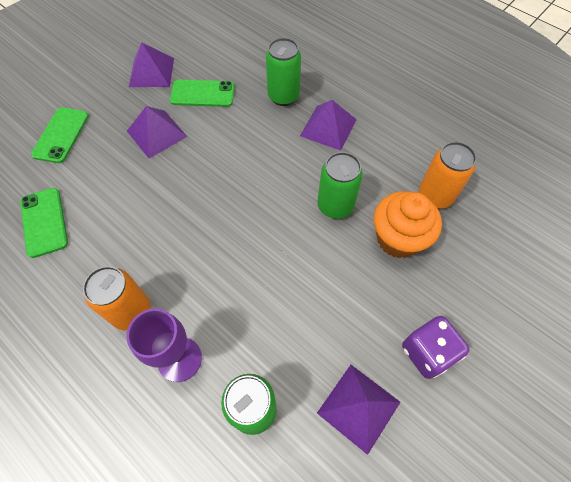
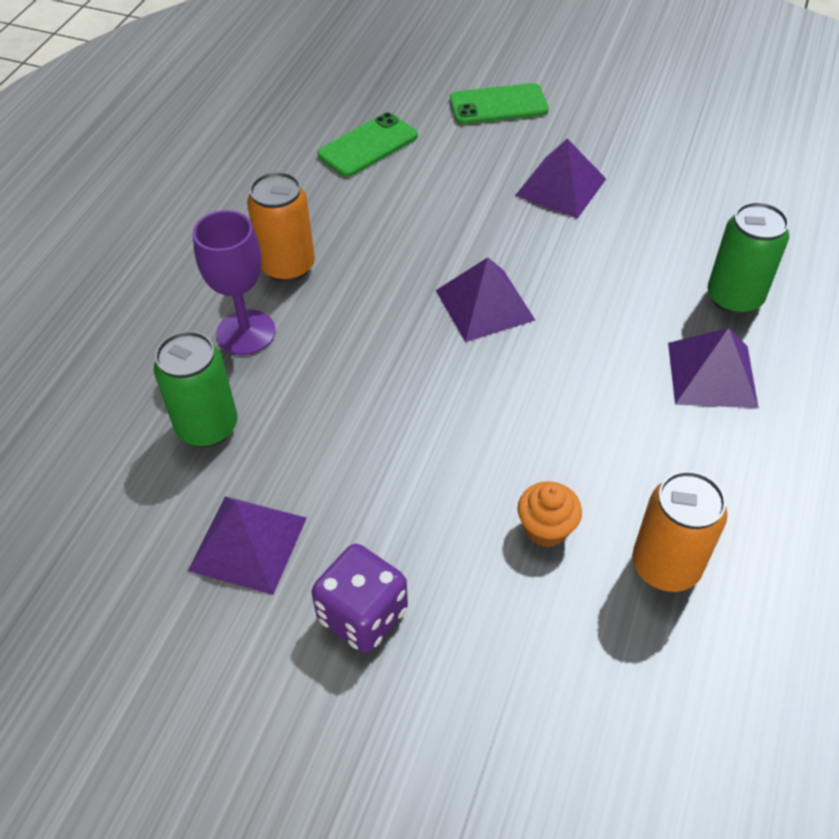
camera: 70 degrees right, 10 degrees down
purple pyramid [129,42,174,87] -> purple pyramid moved to [436,257,535,342]
green phone [170,80,235,107] -> none
green can [317,152,363,219] -> none
orange cupcake [374,191,442,258] -> orange cupcake [517,481,582,548], size x0.56

